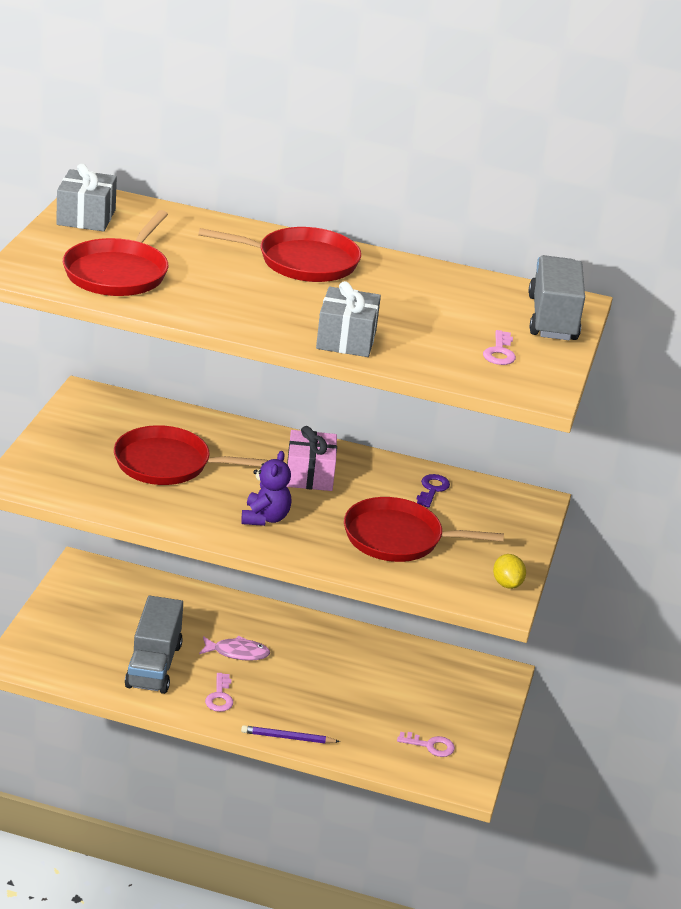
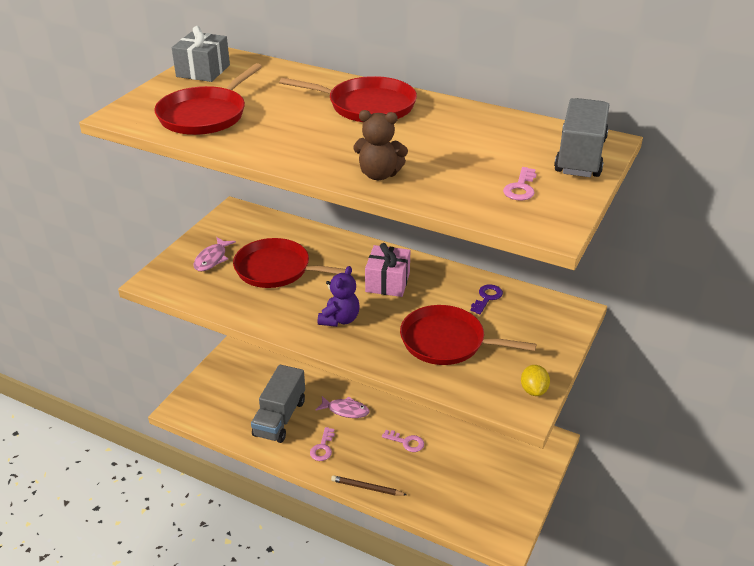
camera: 15 degrees right, 5 degrees up
purple pencil [241,725,340,743] -> brown pencil [331,475,407,496]
grey gift [316,281,381,357] -> brown teddy bear [353,110,408,180]
pink key [397,732,455,757] -> pink key moved to [382,430,424,452]
none -> pink fish [194,237,236,271]

